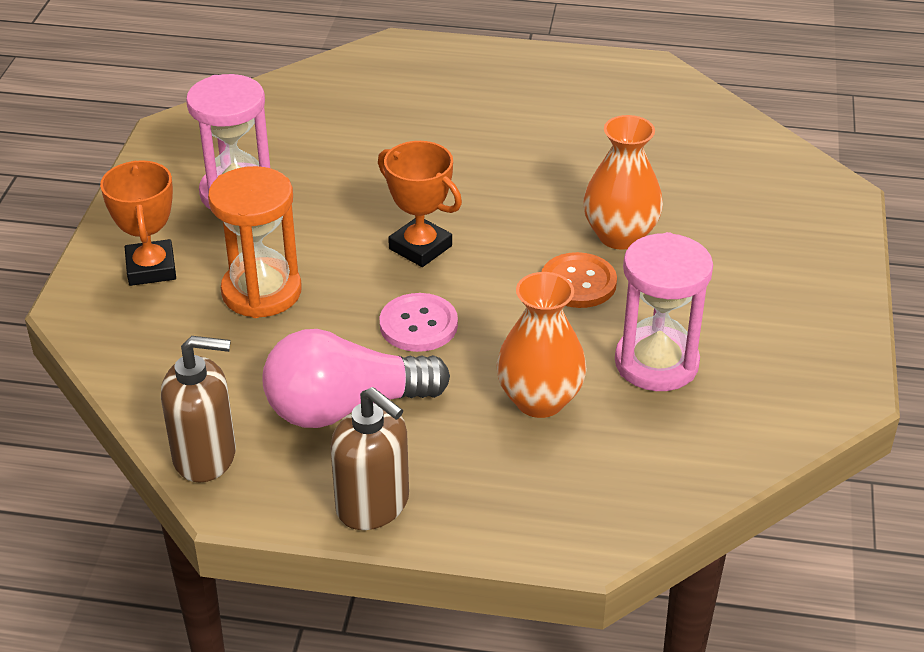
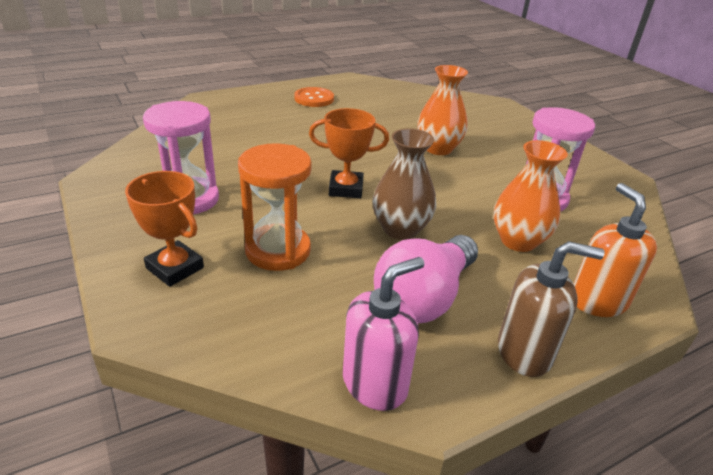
camera: 40 degrees left, 5 degrees down
brown soap dispenser [161,336,236,483] -> pink soap dispenser [343,257,424,411]
pink button [379,293,458,352] -> brown vase [373,128,436,240]
orange button [542,252,617,308] -> orange button moved to [294,87,334,107]
none -> orange soap dispenser [574,183,657,317]

